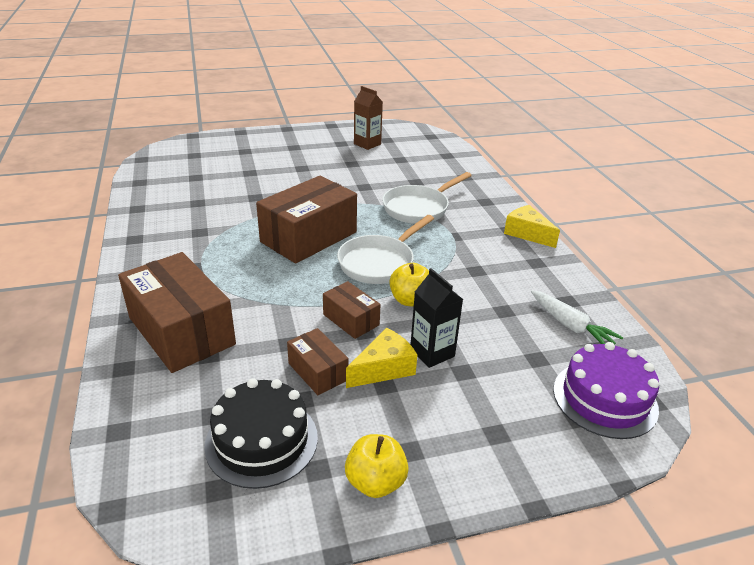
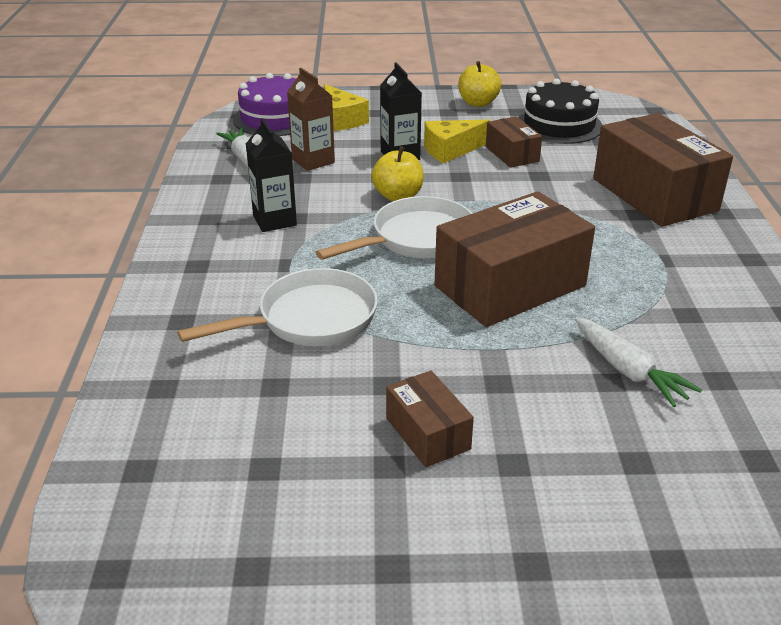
camera: 165 degrees left, 0 degrees up
brown box [323,281,381,339] -> brown box moved to [386,370,474,467]
brown carton [354,86,383,150] -> brown carton moved to [287,68,335,171]
yellow cheese [504,205,560,248] -> yellow cheese moved to [324,84,369,131]
none -> black carton [246,118,297,232]
none -> white carrot [575,317,702,407]

